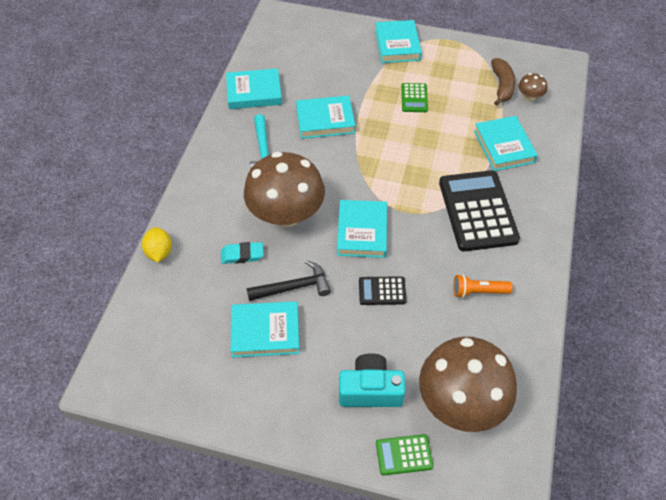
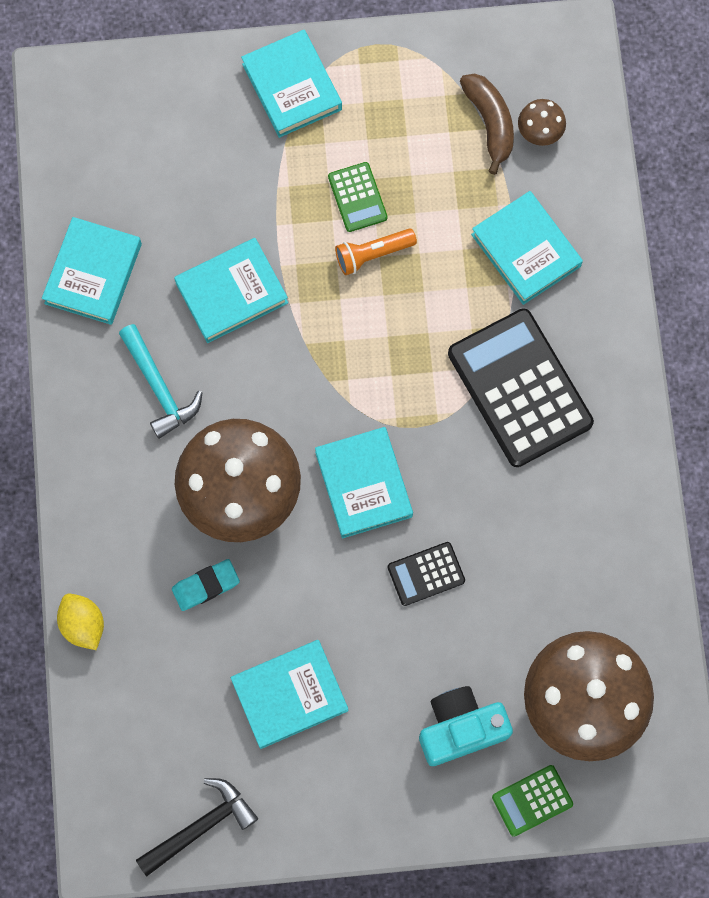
camera: 20 degrees left, 20 degrees up
turquoise book [226,68,282,109] -> turquoise book turned 45 degrees counterclockwise [42,217,142,325]
black hammer [247,260,331,301] -> black hammer moved to [136,778,258,876]
orange flashlight [453,274,512,298] -> orange flashlight moved to [335,229,417,275]

